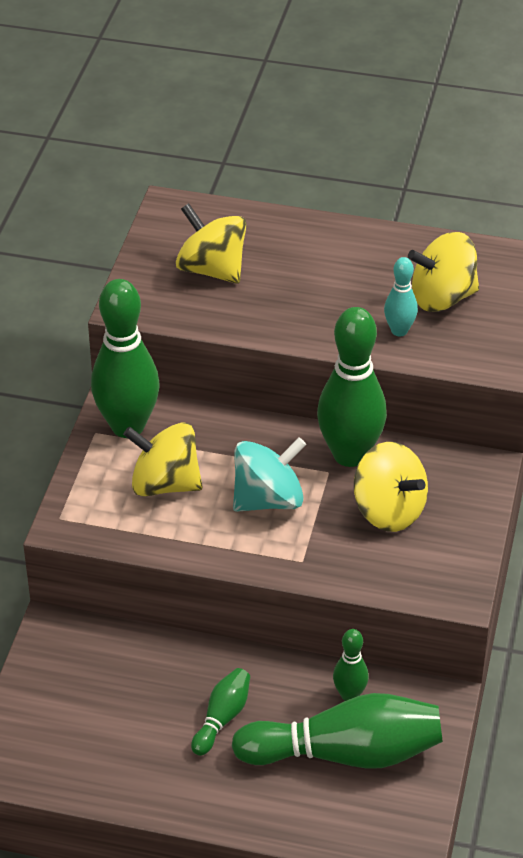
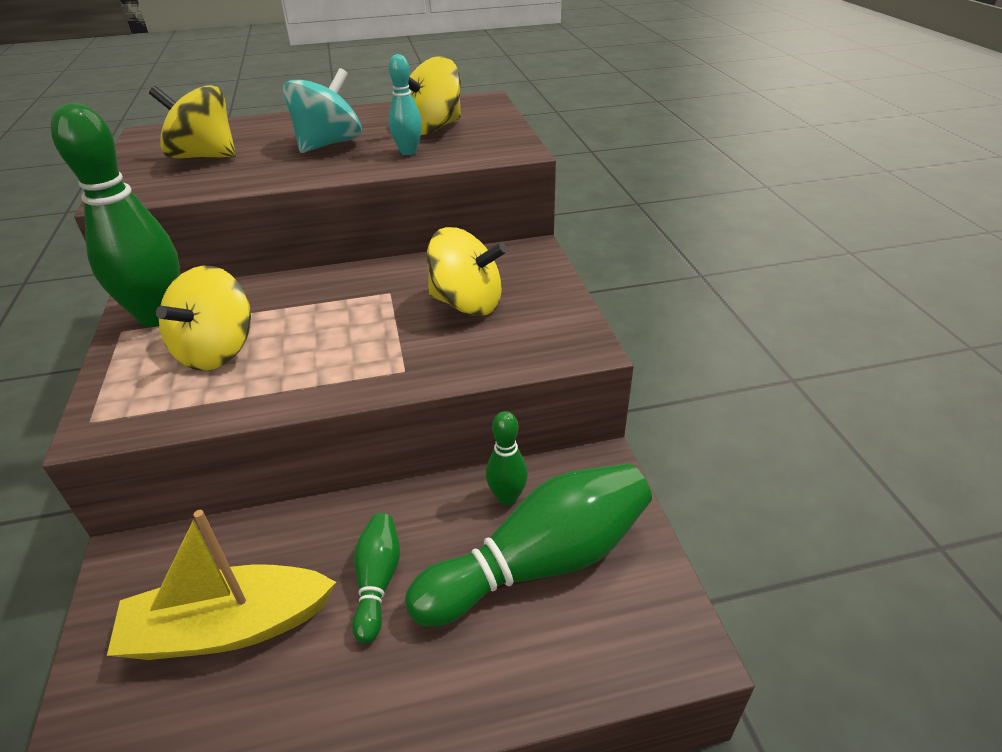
camera: 25 degrees left, 5 degrees down
yellow spinning top [123,423,203,497] -> yellow spinning top turned 60 degrees counterclockwise [156,266,251,371]
turquoise spinning top [233,437,306,512] -> turquoise spinning top moved to [283,68,362,153]
green bowling pin [317,307,387,467] -> none
none -> yellow boat [107,510,336,660]

